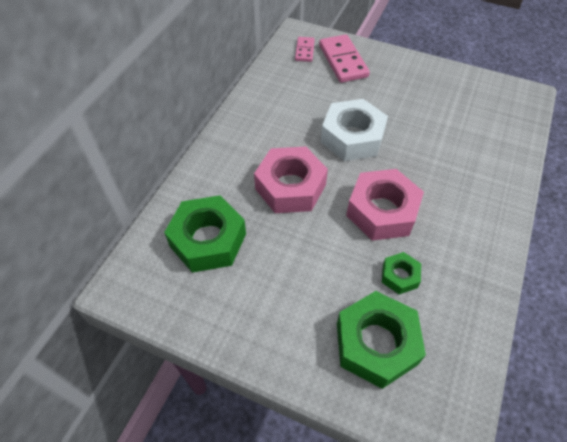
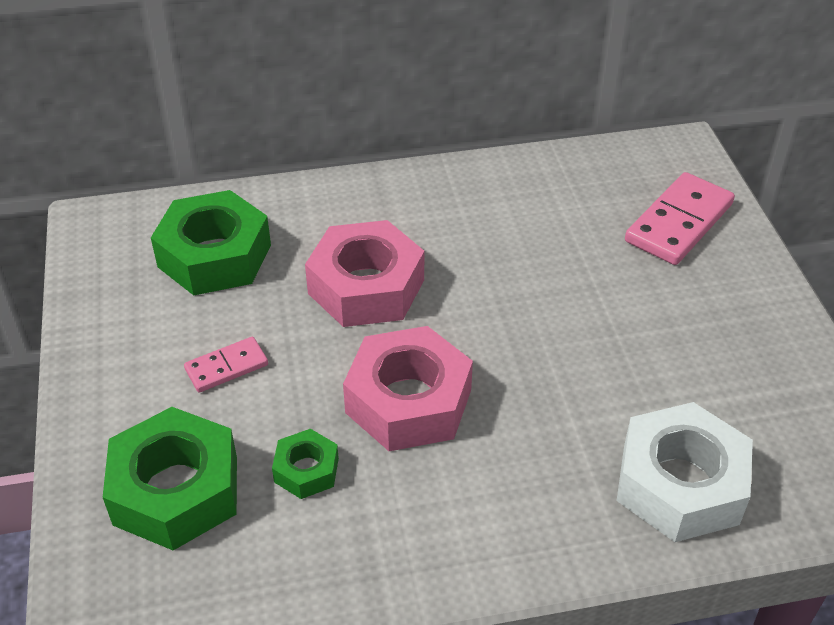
camera: 55 degrees right, 10 degrees down
pink domino [295,37,315,62] -> pink domino moved to [184,337,268,393]
white nut [321,99,388,161] -> white nut moved to [617,402,753,542]

